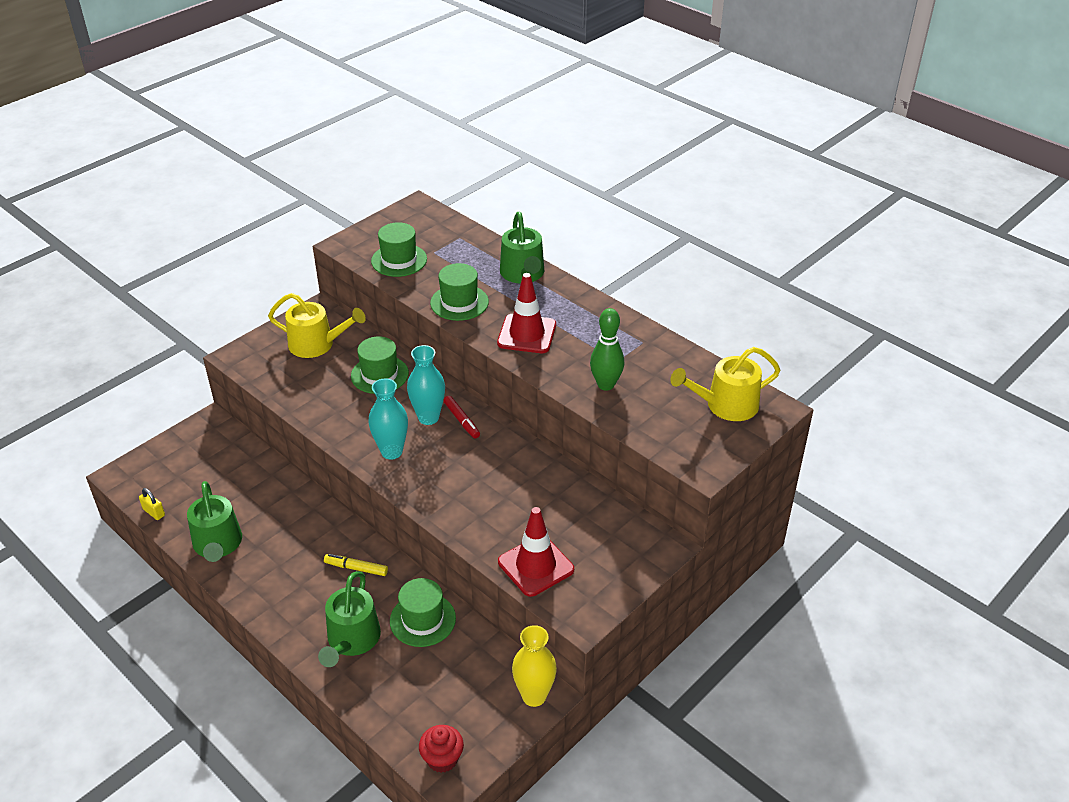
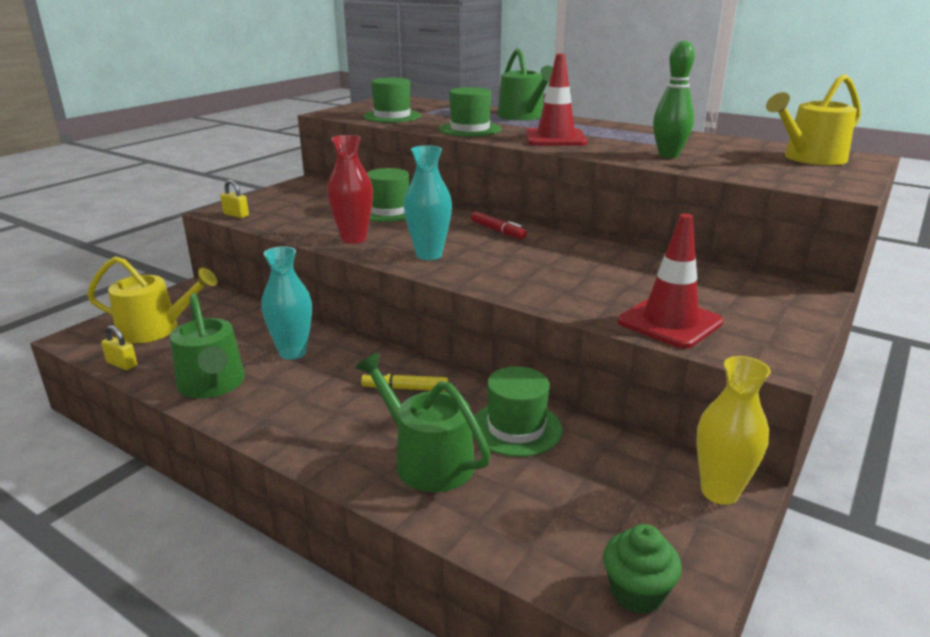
camera: 10 degrees left, 15 degrees down
yellow watering can [268,293,366,358] -> yellow watering can moved to [87,256,217,343]
green watering can [318,571,381,667] -> green watering can turned 135 degrees clockwise [355,353,491,492]
turquoise vase [407,345,445,425] -> turquoise vase moved to [261,246,312,360]
red cupcake [419,725,464,773] -> green cupcake [603,524,682,614]
none -> yellow padlock [220,180,249,218]
none -> red vase [327,135,373,244]

